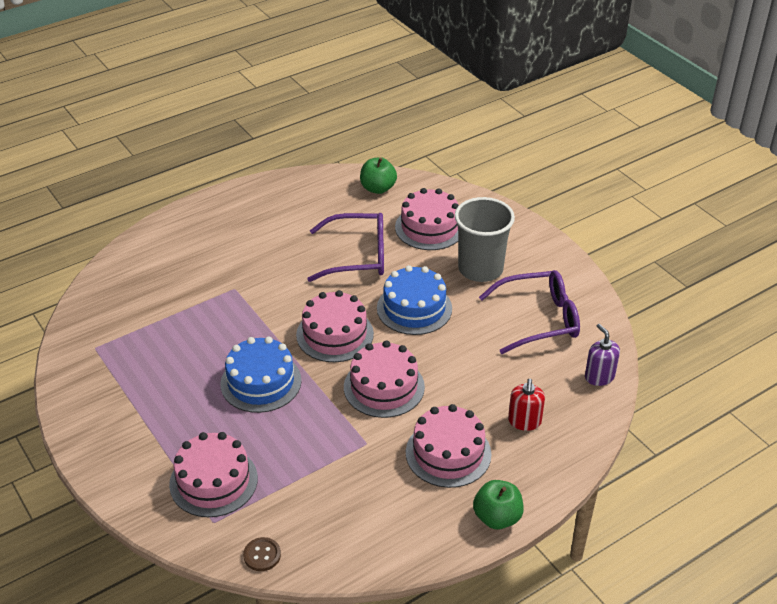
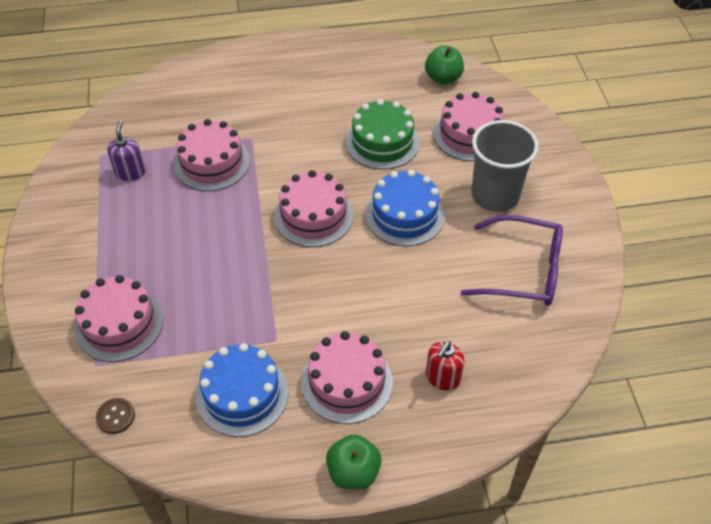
camera: 25 degrees right, 10 degrees up
blue cake [220,337,302,413] -> blue cake moved to [196,343,289,437]
purple glasses [307,213,384,282] -> green cake [346,99,420,170]
pink cake [344,341,425,418] -> pink cake moved to [174,119,250,191]
purple soap dispenser [585,324,620,386] -> purple soap dispenser moved to [107,120,145,181]

